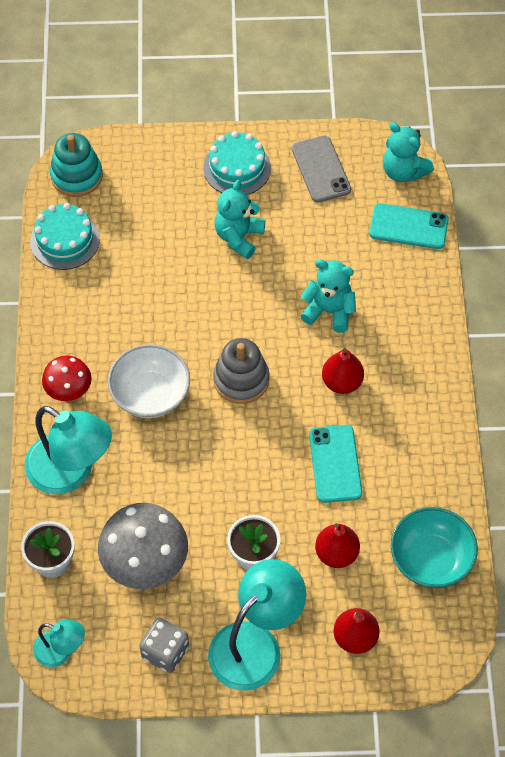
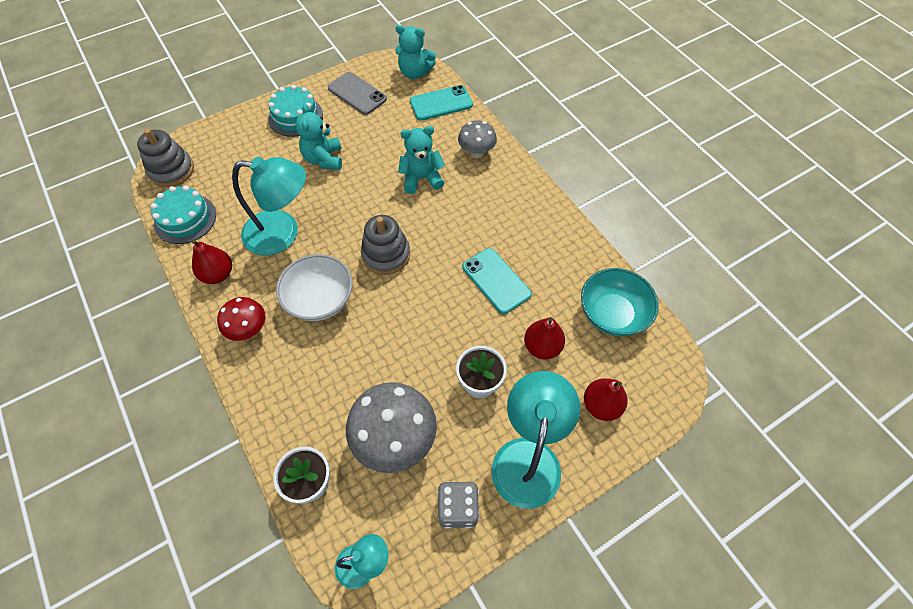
camera: 30 degrees left, 0 degrees up
turquoise lamp [25,406,112,494] -> turquoise lamp moved to [232,157,306,256]
turquoise stacking toy [50,133,103,197] -> grey stacking toy [137,129,194,187]
red pear [322,348,364,394] -> red pear moved to [191,239,232,284]
none -> grey mushroom [458,120,497,158]

